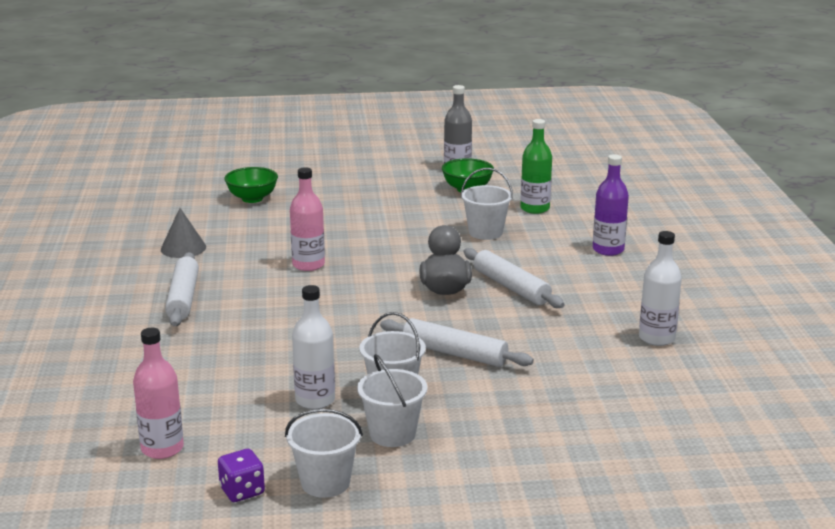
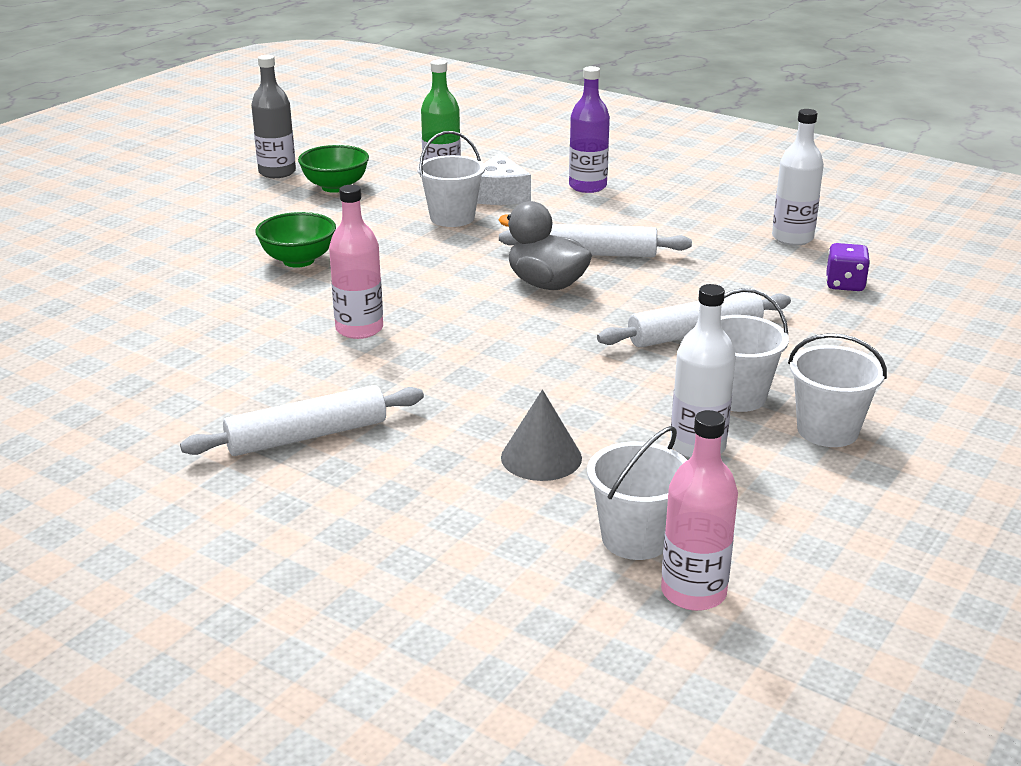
camera: 50 degrees left, 5 degrees up
grey cone [161,208,206,258] -> grey cone moved to [501,389,582,481]
white rolling pin [165,252,199,327] -> white rolling pin turned 60 degrees counterclockwise [180,385,424,456]
purple dice [218,449,265,502] -> purple dice moved to [826,243,870,291]
green bowl [224,167,278,203] -> green bowl moved to [255,212,336,268]
white bucket [285,409,363,498] -> white bucket moved to [587,426,687,560]
none -> white cheese [477,152,531,205]

